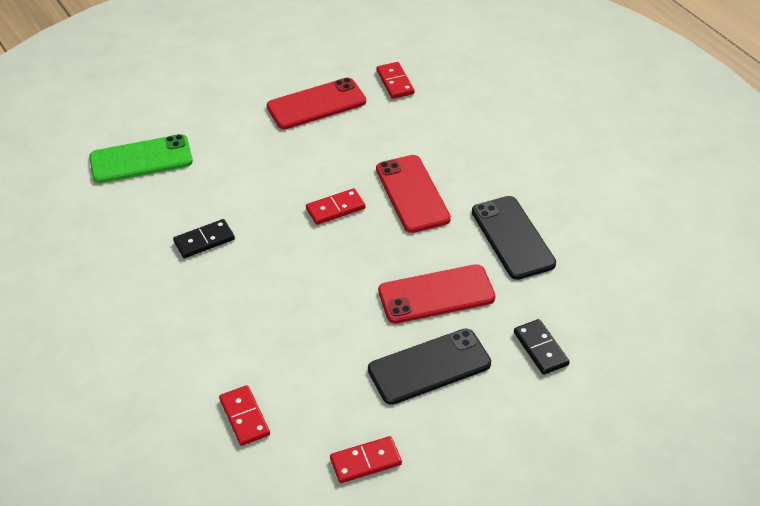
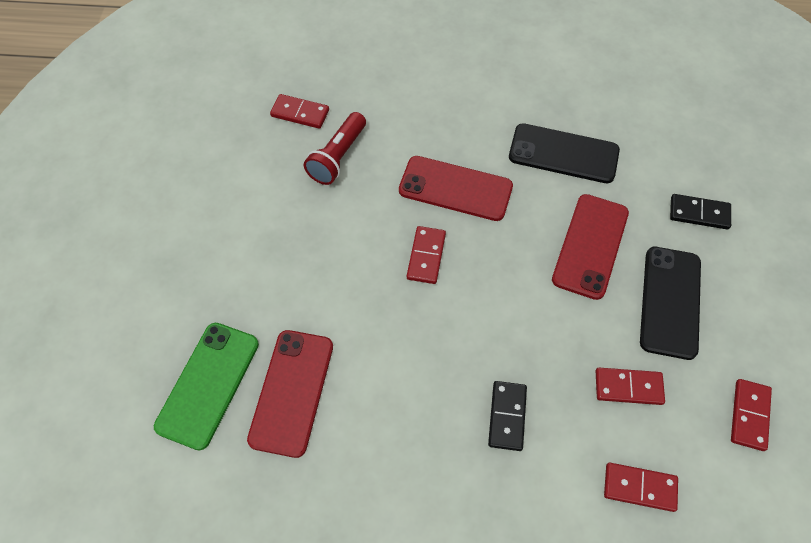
camera: 55 degrees left, 15 degrees up
black domino [173,219,235,258] -> black domino moved to [488,381,527,451]
red phone [267,78,366,129] -> red phone moved to [247,330,333,458]
none -> red flashlight [304,112,366,185]
none -> red domino [596,368,665,405]

